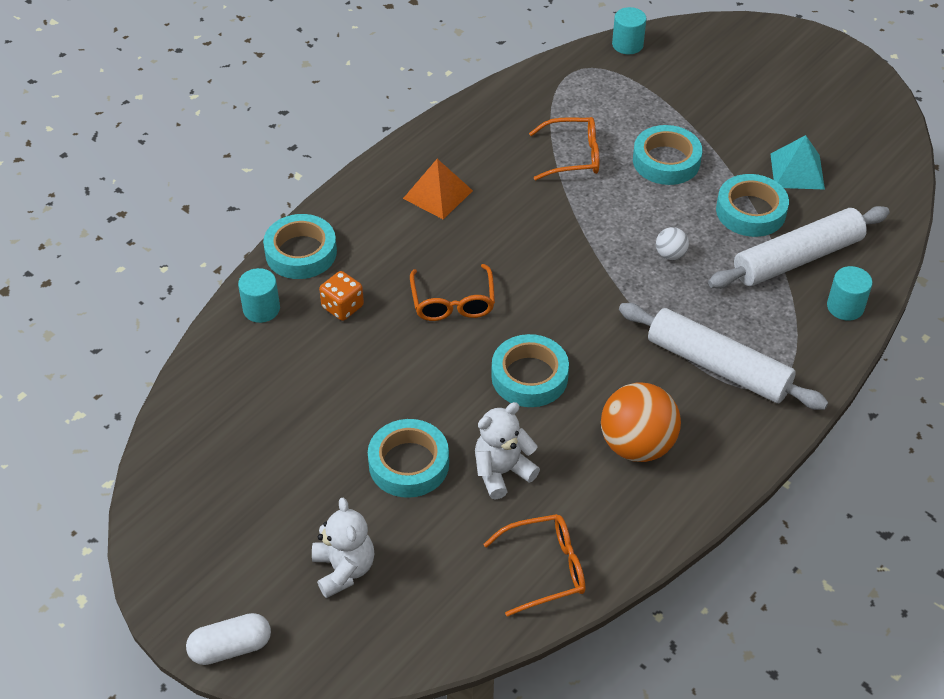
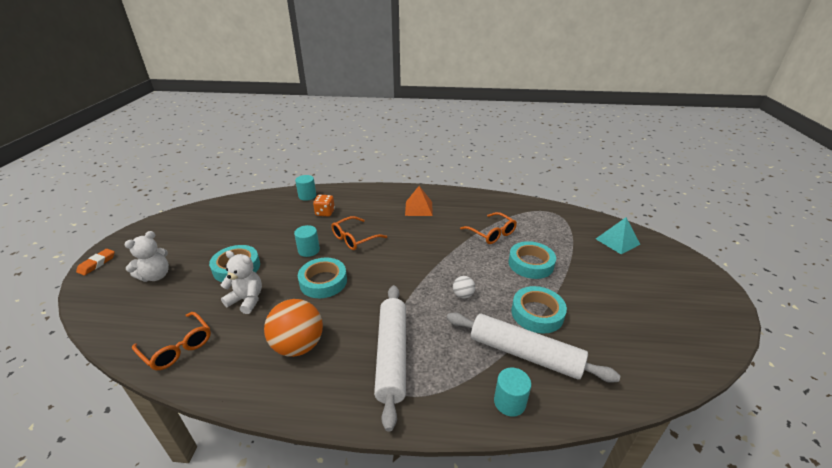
camera: 55 degrees right, 15 degrees down
white capsule [186,613,271,665] -> orange eraser [76,249,115,275]
turquoise tape [263,214,337,279] -> none
turquoise cylinder [612,7,646,55] -> turquoise cylinder moved to [294,225,320,257]
turquoise pyramid [770,135,825,189] -> turquoise pyramid moved to [596,217,640,254]

